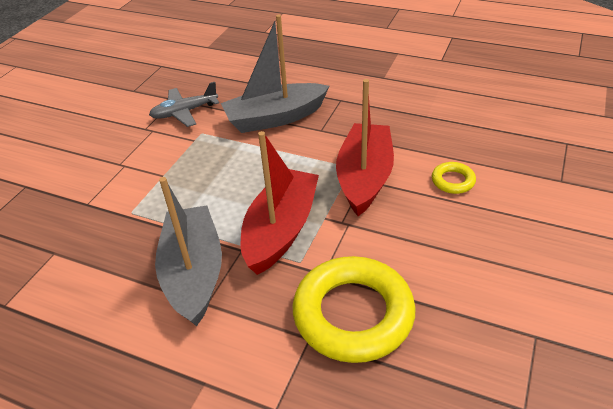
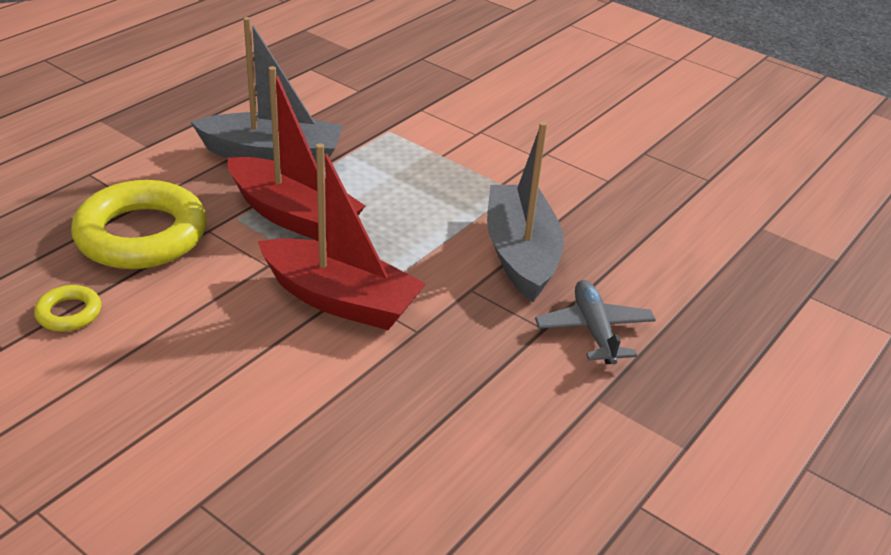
camera: 100 degrees right, 5 degrees down
grey plane [149,82,219,127] -> grey plane moved to [535,280,656,365]
yellow ring [432,162,476,194] -> yellow ring moved to [34,285,101,332]

